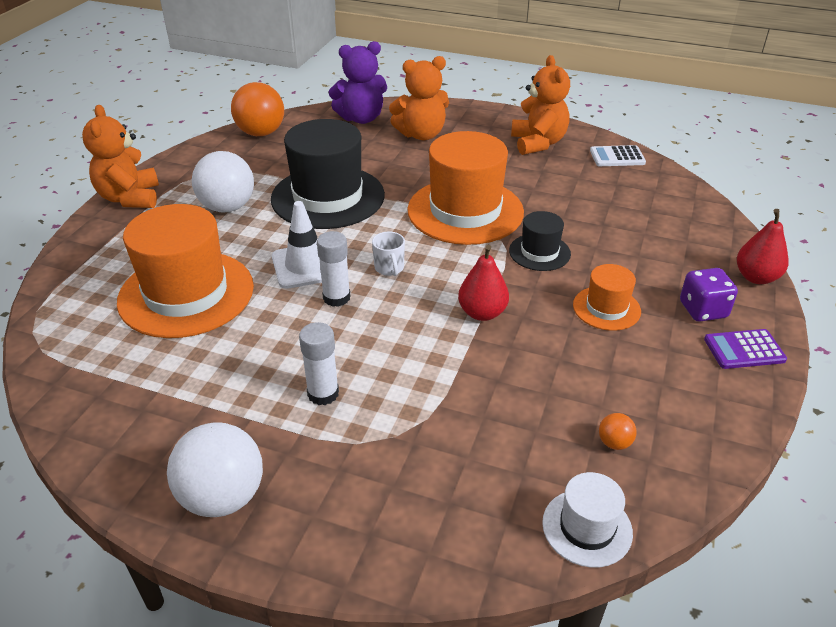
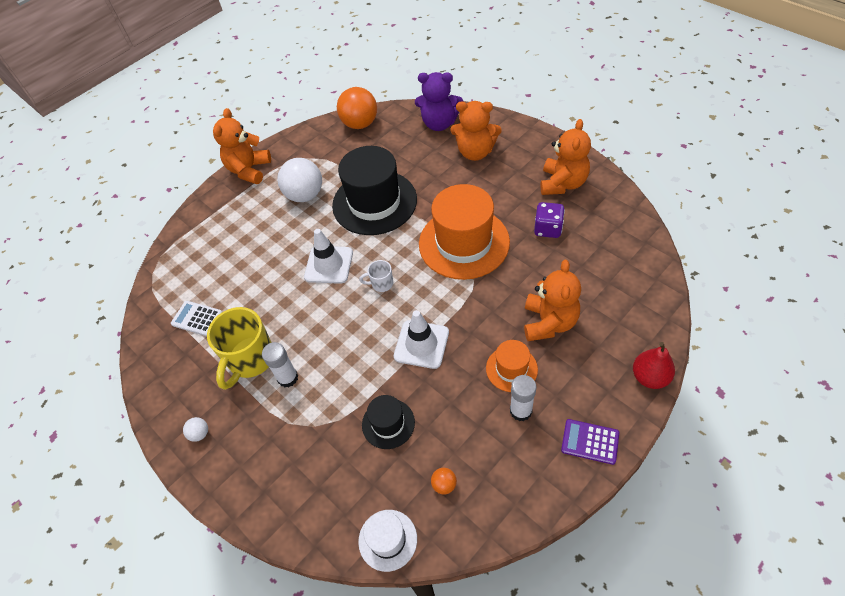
camera: 30 degrees right, 15 degrees up
orange hat [117,204,254,338] -> none
white ball [167,422,263,517] -> white ball [183,417,208,442], size x0.43
white glue stick [317,231,351,307] -> white glue stick moved to [510,375,536,421]
white mug [372,232,405,276] -> white mug turned 75 degrees clockwise [359,260,393,292]
red pear [458,245,509,321] -> white traffic cone [394,310,449,369]
black hat [509,211,571,271] -> black hat moved to [362,395,415,449]
white calculator [590,145,646,166] -> white calculator moved to [171,301,222,336]
purple dice [680,268,738,322] -> purple dice moved to [534,202,565,238]
none -> yellow mug [207,307,272,390]
none -> orange teddy bear [524,260,581,341]

